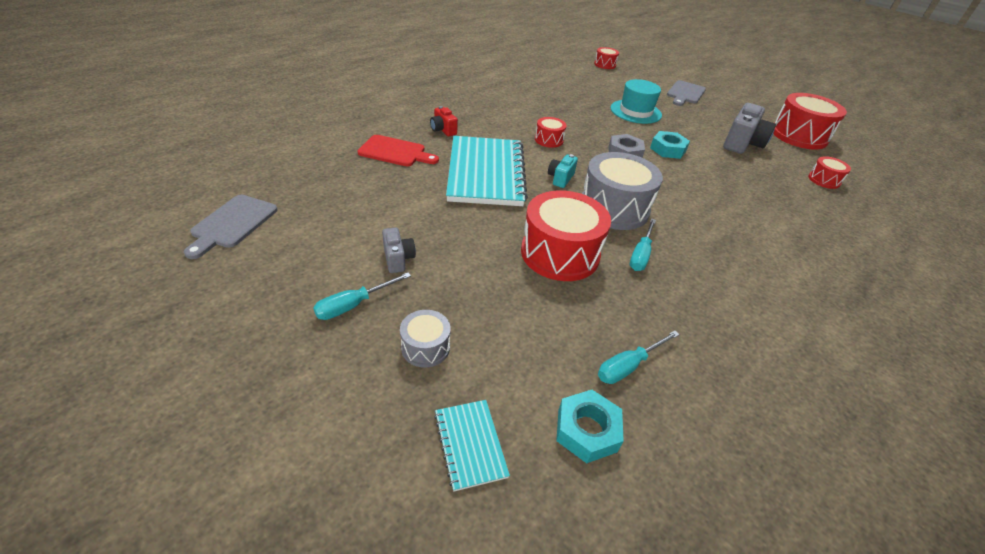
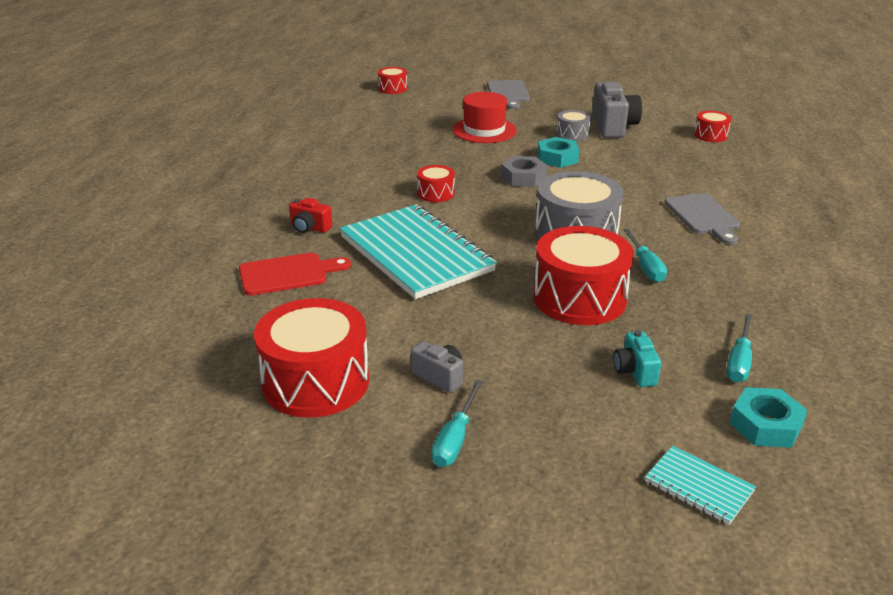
camera: 30 degrees left, 10 degrees down
grey cutting board [184,195,278,259] -> grey cutting board moved to [664,193,740,245]
grey drum [400,310,451,367] -> grey drum moved to [556,110,591,142]
turquoise camera [548,154,578,188] -> turquoise camera moved to [613,330,661,387]
turquoise hat [610,79,662,124] -> red hat [452,92,517,143]
red drum [773,93,847,150] -> red drum moved to [254,298,369,418]

